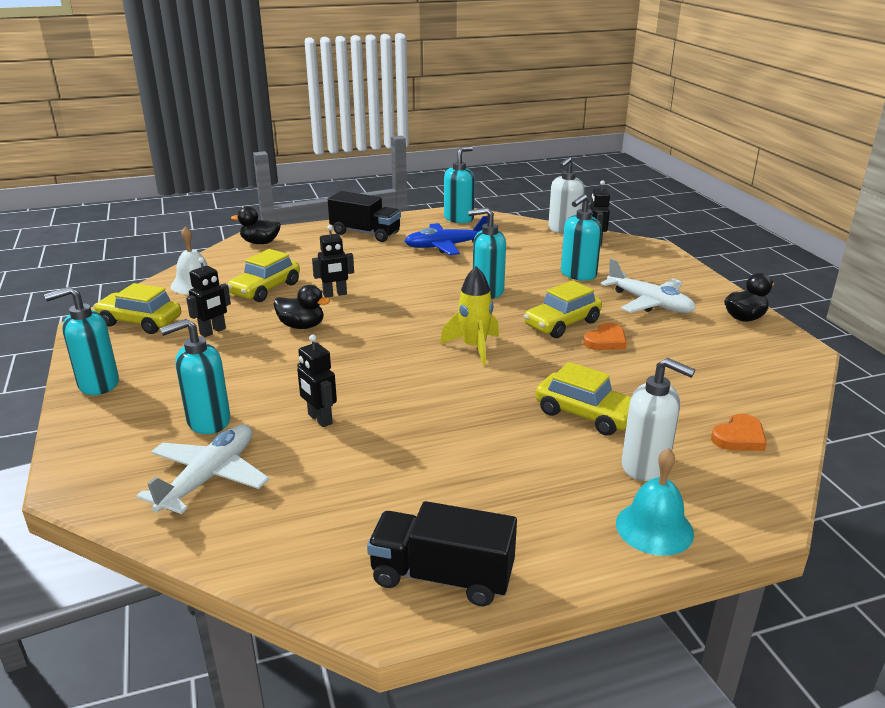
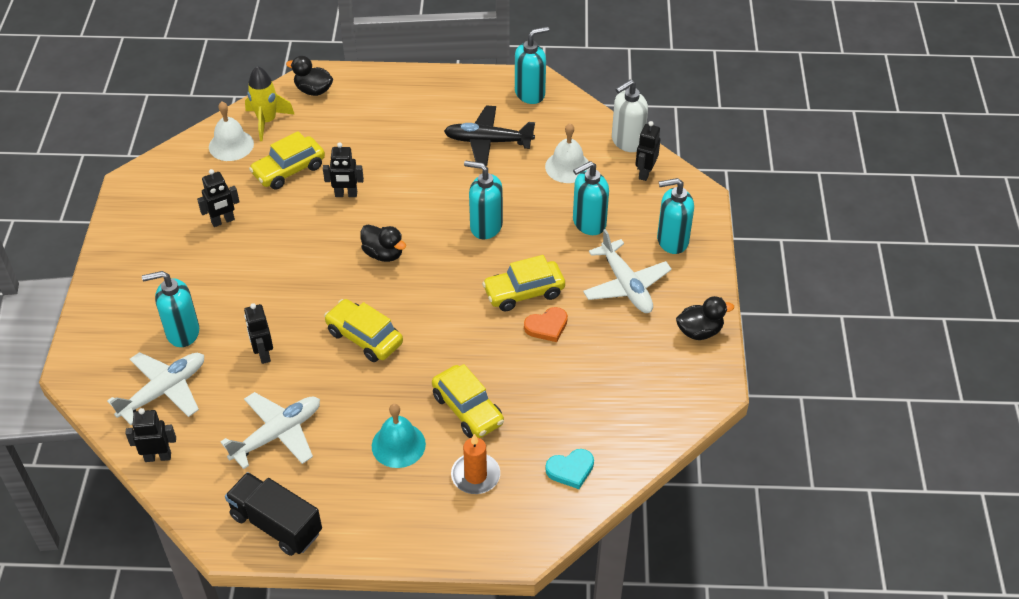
camera: 20 degrees right, 20 degrees up
turquoise soap dispenser [44,286,119,395] -> turquoise soap dispenser moved to [657,178,694,254]
yellow car [93,283,181,334] -> yellow car moved to [324,299,403,362]
black duck [273,285,330,329] -> black duck moved to [360,225,406,262]
black truck [328,191,401,242] -> none
blue plane [404,216,488,255] -> black plane [444,106,535,166]
yellow rocket [440,266,499,366] -> yellow rocket moved to [245,66,295,141]
turquoise bell [616,448,694,556] -> turquoise bell moved to [372,404,426,468]
white soap dispenser [622,358,695,481] -> orange candle [451,434,500,494]
orange heart [711,414,767,451] -> turquoise heart [545,449,594,489]
none -> black robot [125,408,176,462]
none -> white plane [221,392,320,469]
none -> white bell [545,123,590,183]

